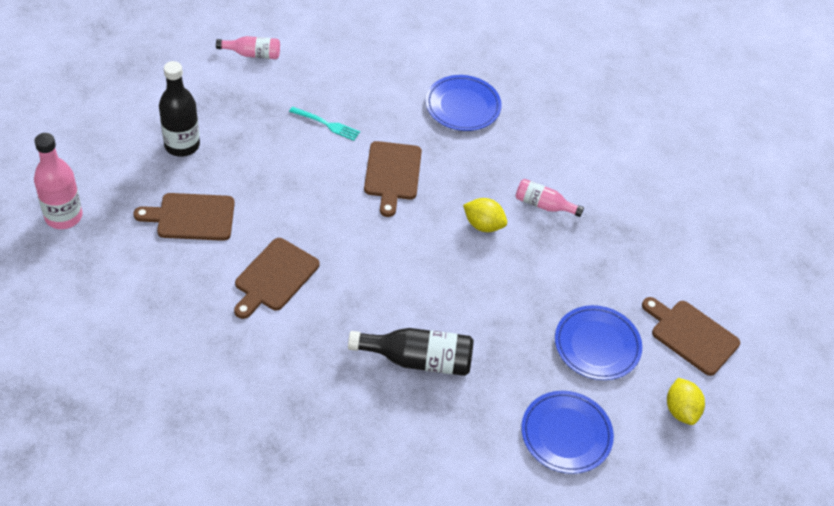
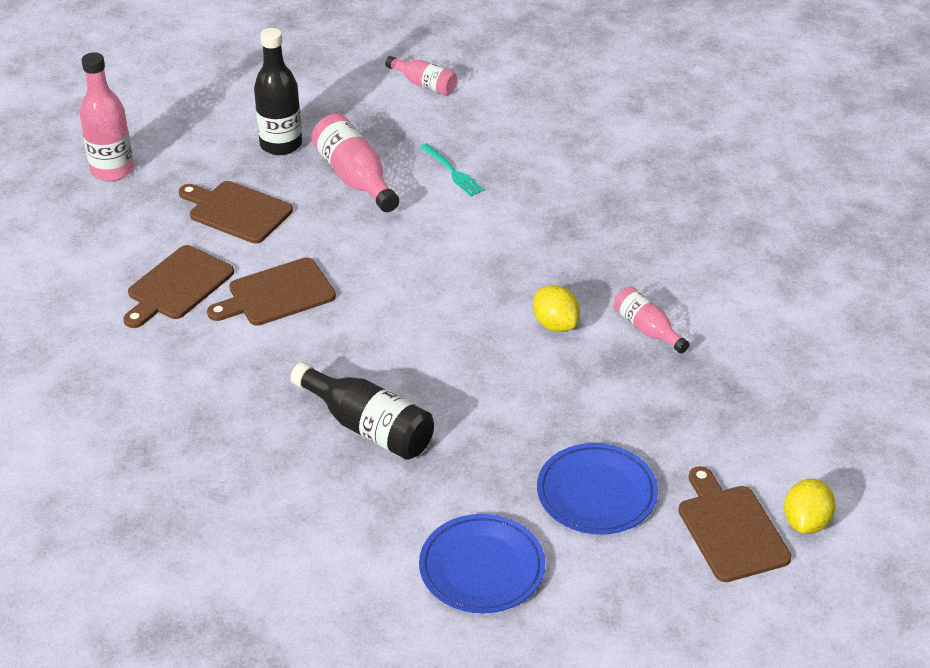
camera: 35 degrees right, 10 degrees down
brown cutting board [364,141,422,217] -> brown cutting board moved to [123,245,234,328]
blue plate [425,75,502,131] -> none
yellow lemon [667,378,705,425] -> yellow lemon moved to [784,479,836,534]
none -> pink bottle [311,114,399,212]

